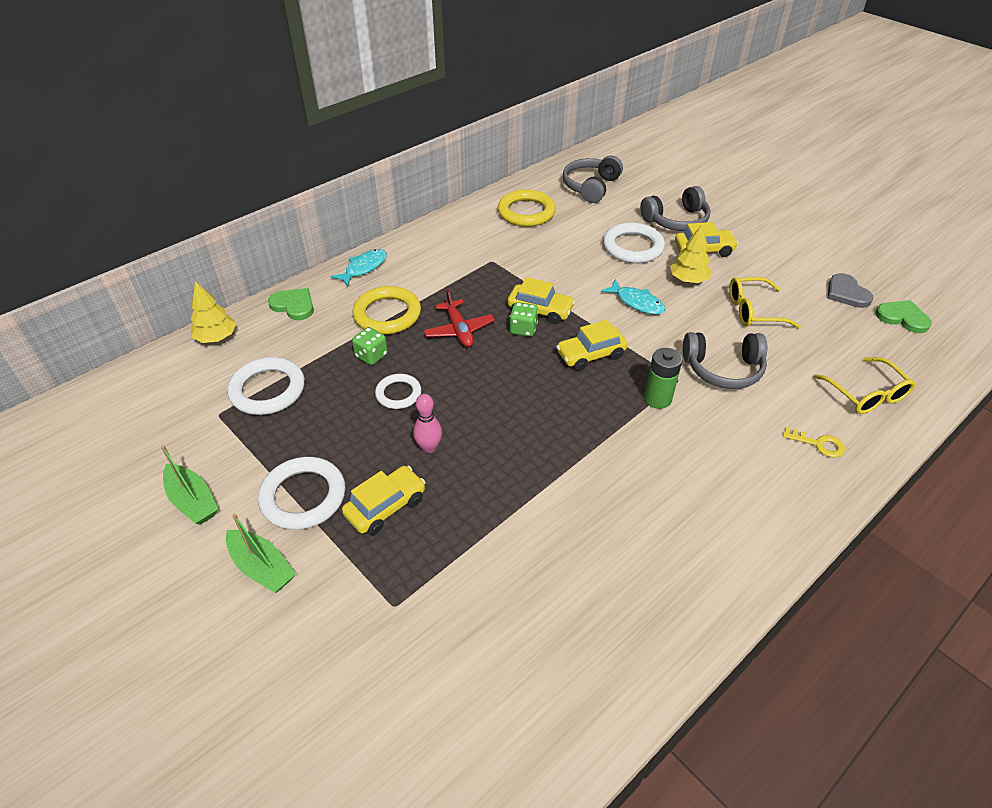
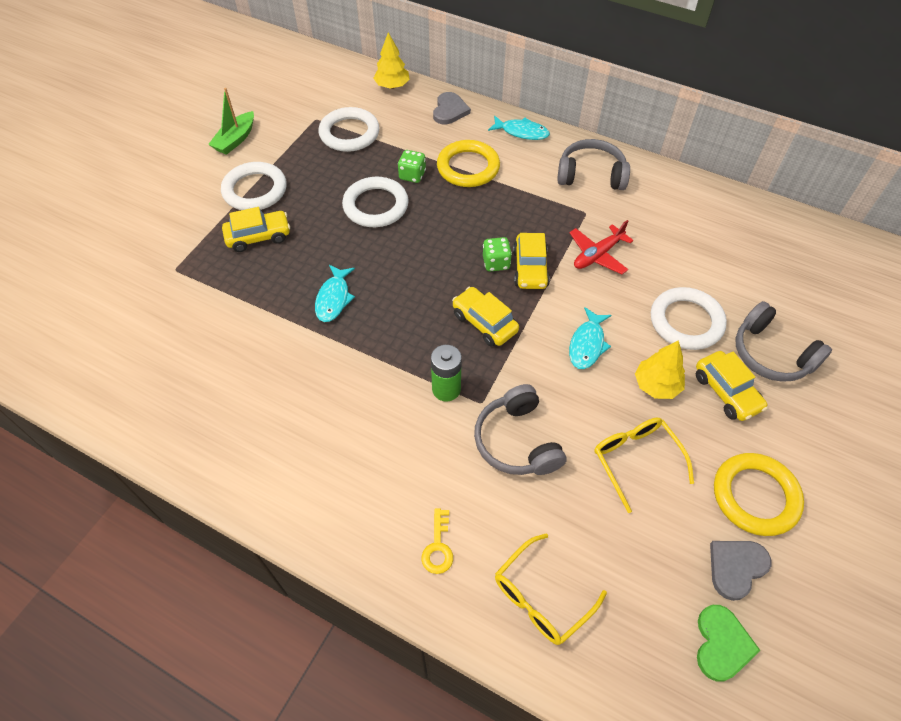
camera: 70 degrees right, 10 degrees up
green boat [226,513,296,593] -> none
green heart [268,288,314,320] -> grey heart [433,92,471,124]
yellow car [342,466,426,535] -> yellow car turned 45 degrees counterclockwise [222,207,290,252]
white ring [375,374,421,409] -> white ring [342,177,409,227], size x1.64
pink bowling pin [413,394,442,453] -> none
red plane [424,289,495,347] -> red plane moved to [569,220,633,274]
yellow ring [498,189,556,227] -> yellow ring moved to [714,453,804,536]
grey headphones [563,155,623,203] -> grey headphones moved to [557,139,630,190]
none -> turquoise fish [315,265,355,322]

